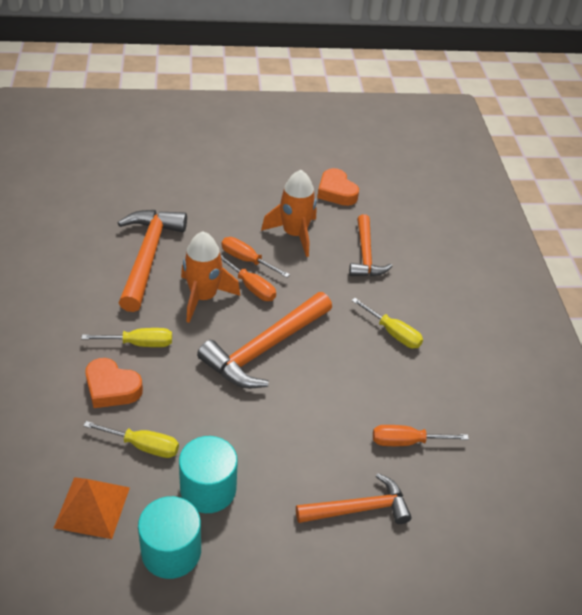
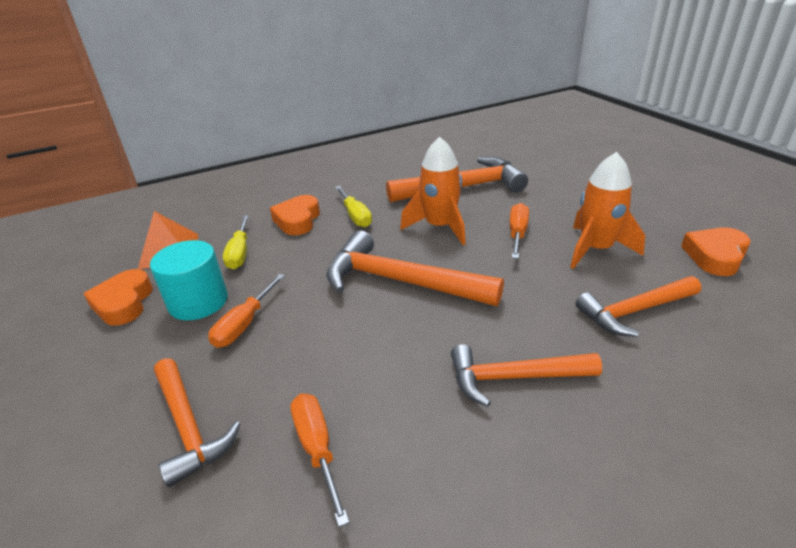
camera: 75 degrees right, 10 degrees down
turquoise cylinder [138,496,201,579] -> orange heart [84,269,153,326]
orange screwdriver [220,254,276,301] -> orange screwdriver moved to [208,274,285,348]
yellow screwdriver [352,298,423,348] -> orange hammer [451,344,602,407]

